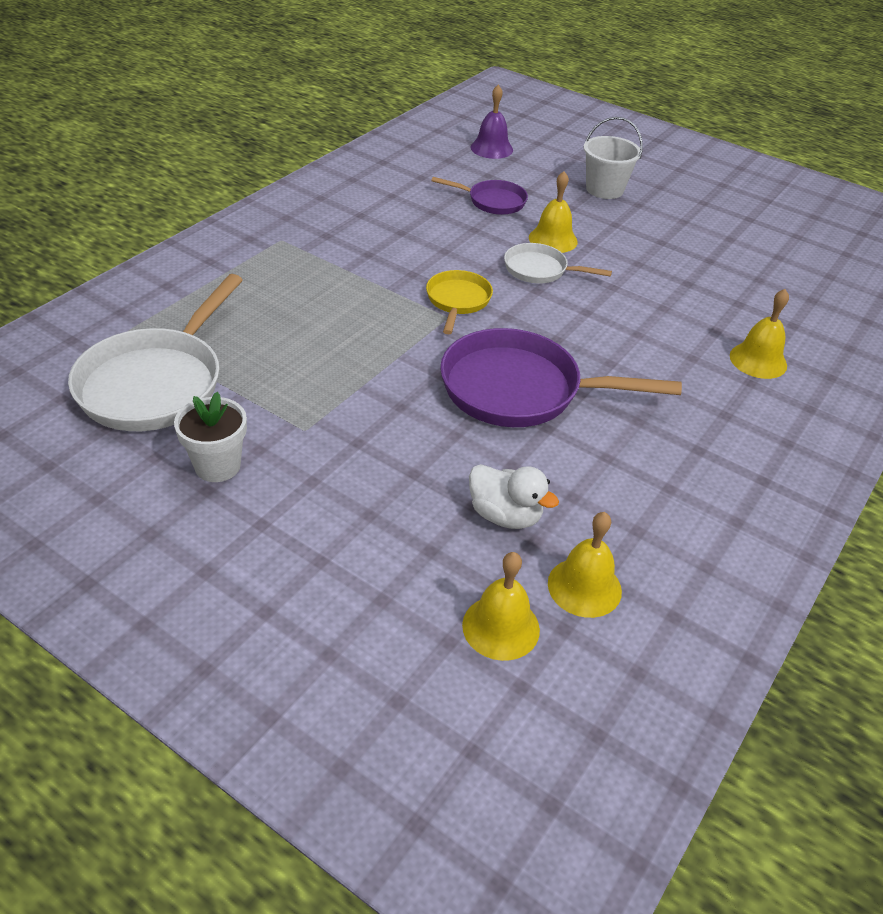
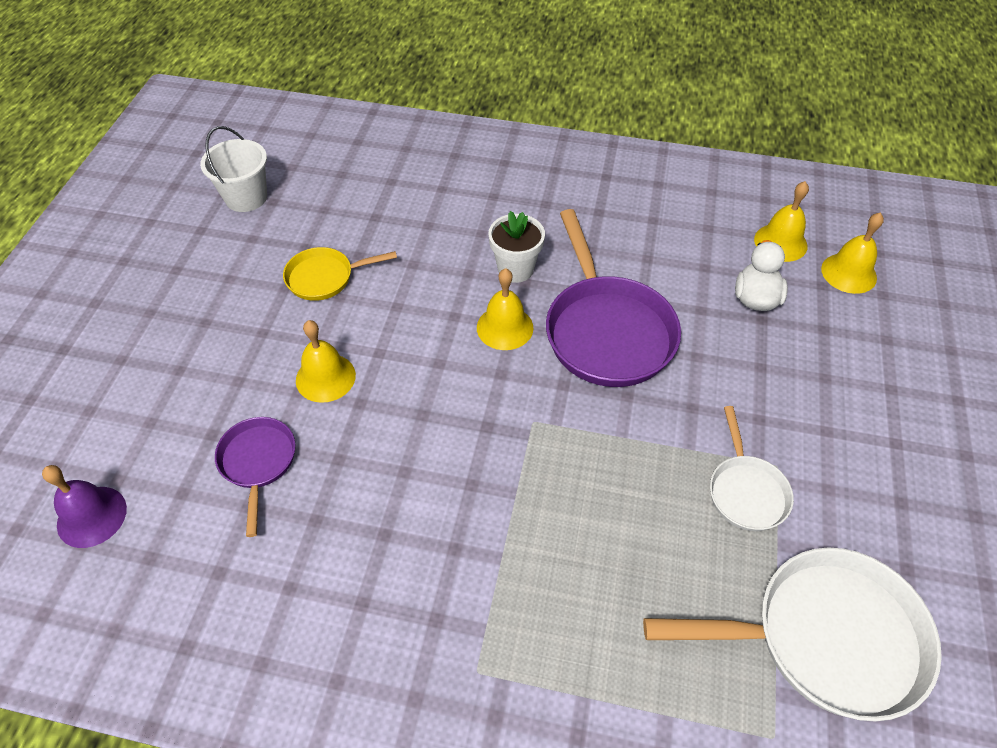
camera: 110 degrees left, 10 degrees up
white flower pot [174,392,247,482] -> white flower pot moved to [489,211,545,283]
yellow pan [426,270,493,334] -> yellow pan moved to [283,247,397,301]
white pan [504,243,612,283] -> white pan moved to [710,406,794,531]
white bucket [584,117,643,199] -> white bucket moved to [200,126,267,212]
yellow bell [730,289,789,379] -> yellow bell moved to [477,268,533,350]

